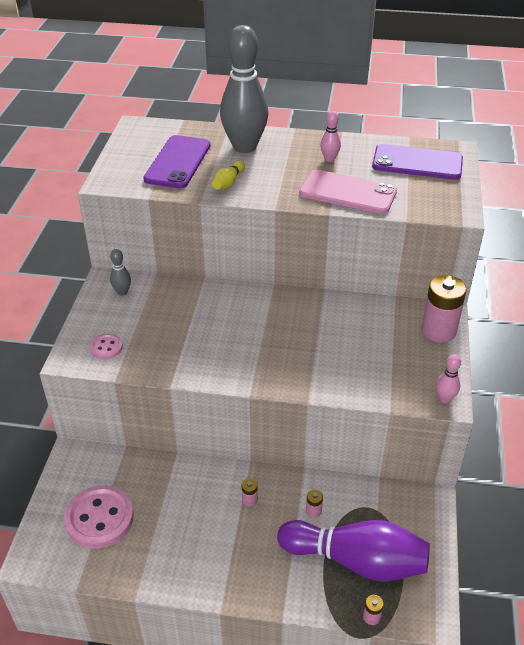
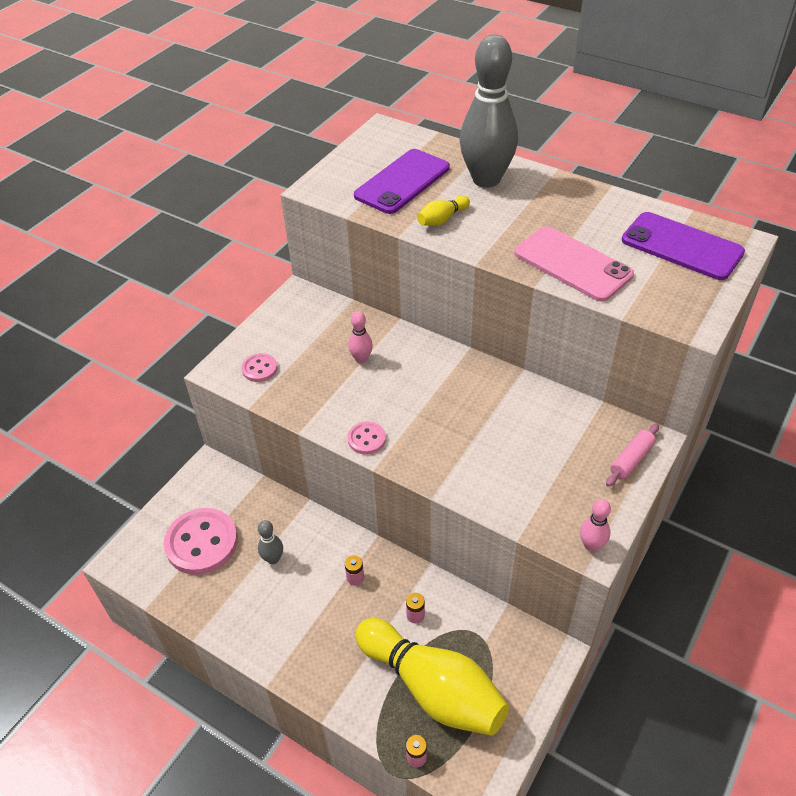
camera: 25 degrees right, 5 degrees up
grey bowling pin [110,249,131,296] -> grey bowling pin moved to [258,520,283,564]
purple bowling pin [277,520,430,581] -> yellow bowling pin [355,618,509,736]
pink bowling pin [320,111,341,162] -> pink bowling pin moved to [348,311,373,363]
pink battery [421,275,467,343] -> pink rolling pin [606,424,659,487]
none -> pink button [348,422,386,454]

